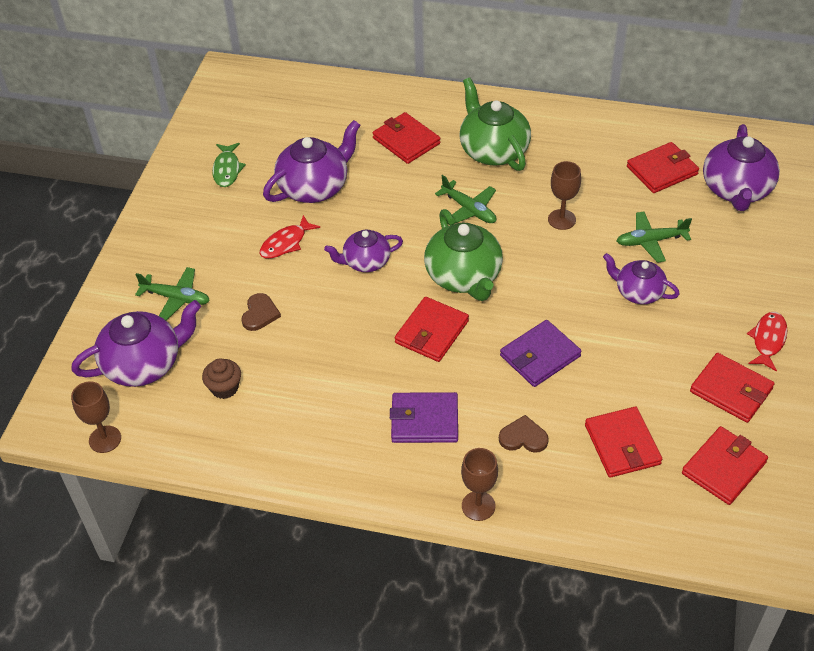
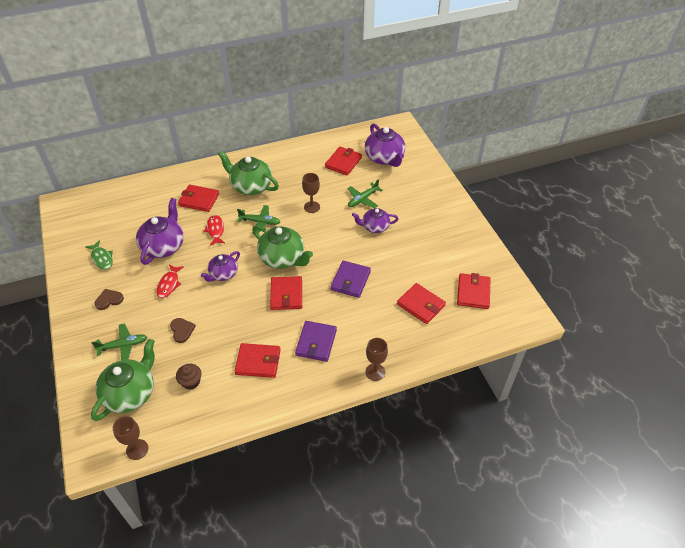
camera: 35 degrees left, 0 degrees up
purple teapot [71,300,201,387] -> green teapot [91,339,155,421]
purple wallet [390,392,458,443] -> purple wallet turned 45 degrees counterclockwise [295,321,337,362]
brown heart [499,415,549,453] -> brown heart moved to [95,289,124,310]
red wallet [690,353,774,423] -> red wallet moved to [235,343,281,378]
red fish [747,312,788,372] -> red fish moved to [203,215,225,245]

